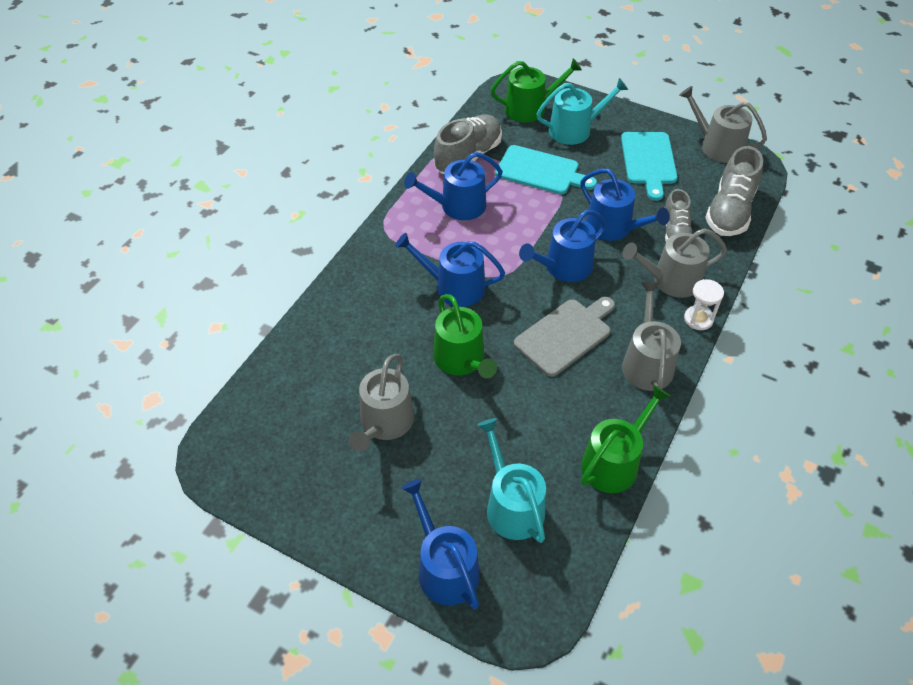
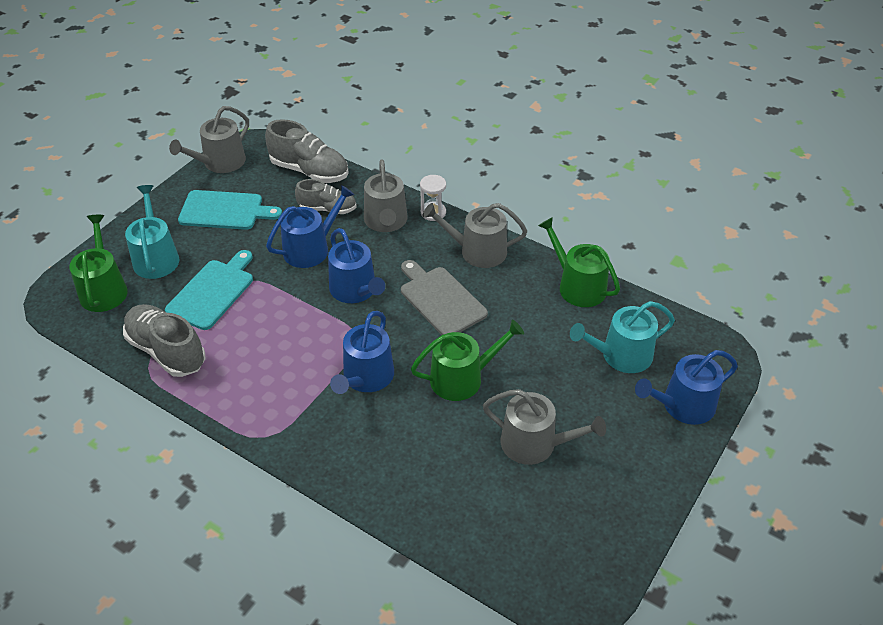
camera: 85 degrees left, 5 degrees down
blue watering can [404,152,503,220] -> none

